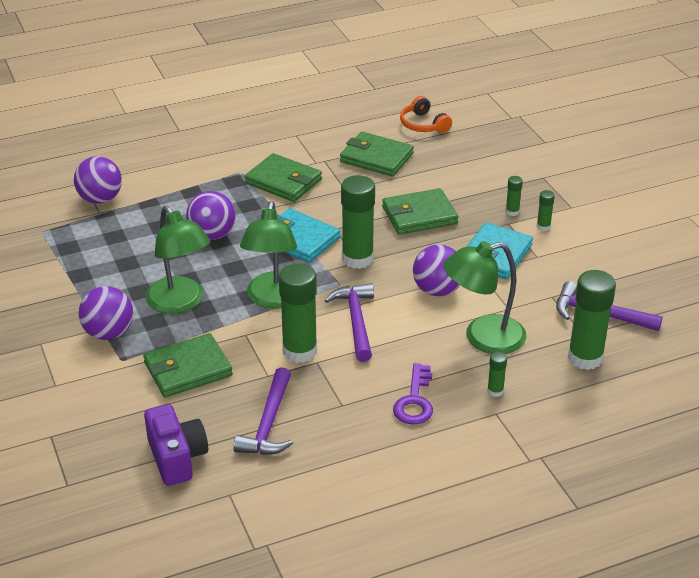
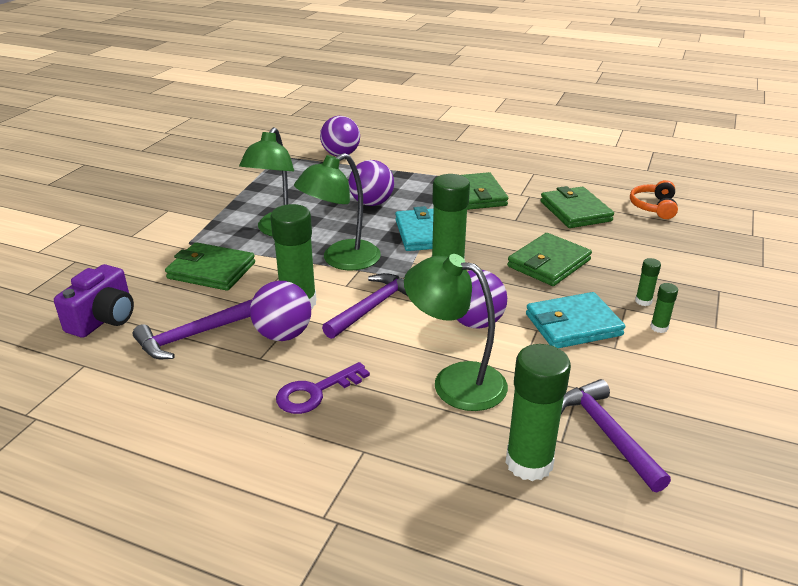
camera: 45 degrees right, 5 degrees down
purple ball [79,286,133,340] -> purple ball moved to [250,281,311,341]
green wallet [382,188,458,235] -> green wallet turned 75 degrees counterclockwise [507,233,592,286]
green glue stick [487,351,507,397] -> none

